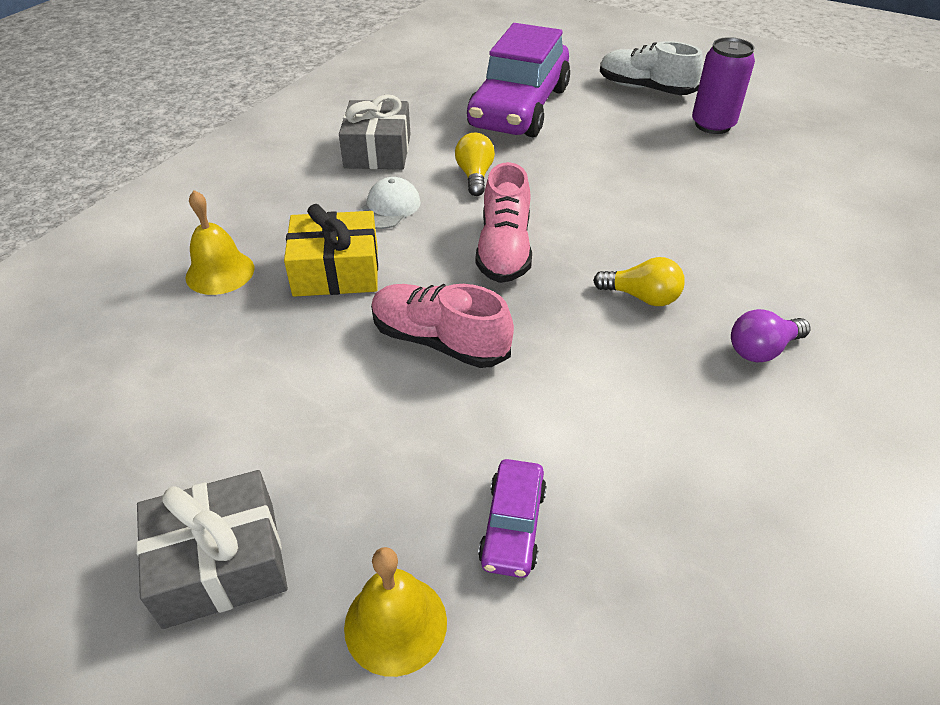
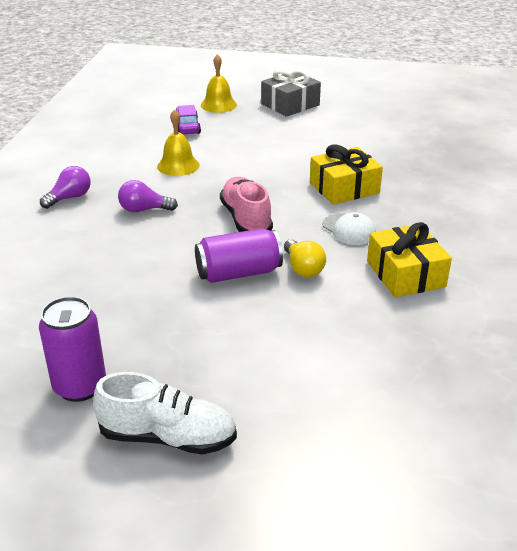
camera: 160 degrees right, 10 degrees down
yellow bell [186,190,254,295] -> yellow bell moved to [157,109,199,176]
grey gift [339,94,410,169] -> yellow gift [367,222,452,298]
white cap [358,177,421,229] -> white cap turned 45 degrees counterclockwise [322,212,376,245]
pink shoe [371,284,514,368] -> none
purple car [467,23,570,137] -> none
yellow light bulb [593,257,685,306] -> purple light bulb [118,180,178,212]
none -> purple can [195,228,283,283]

